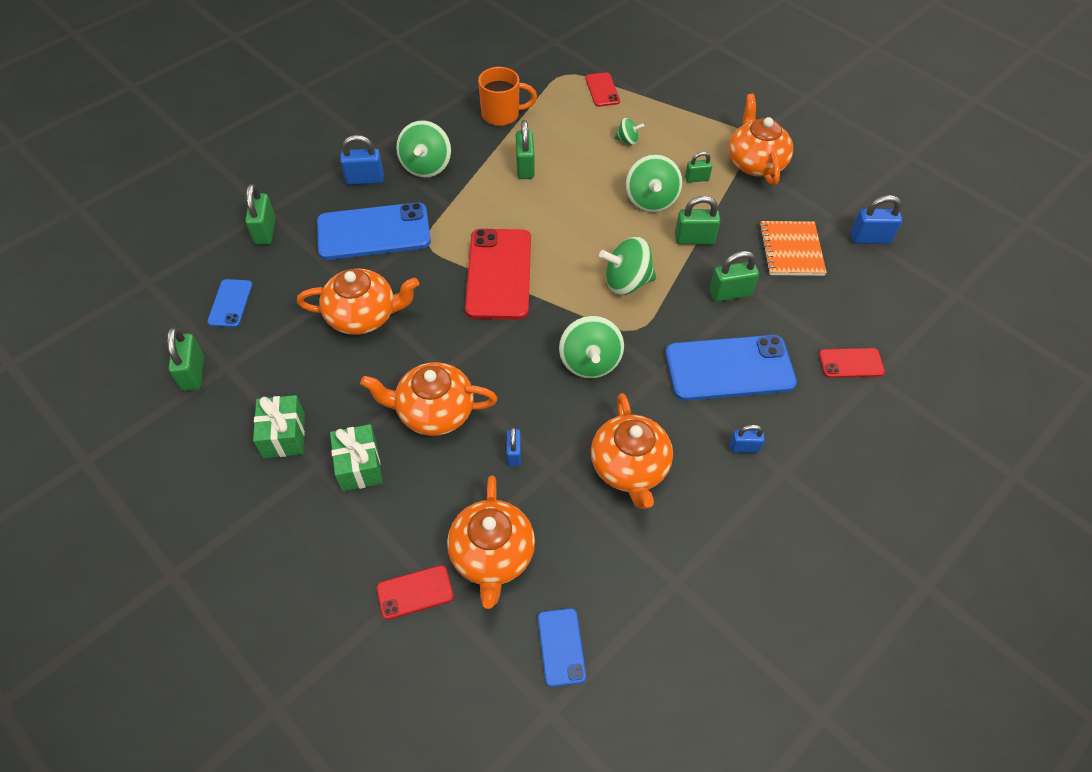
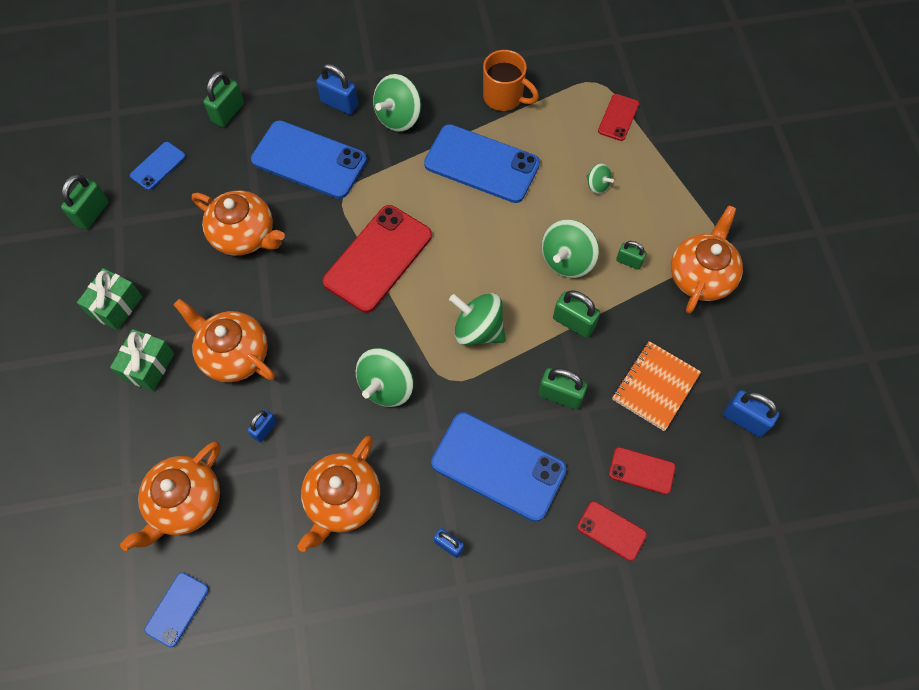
camera: 35 degrees right, 10 degrees up
red phone [376,565,453,620] -> red phone moved to [609,447,676,494]
green padlock [516,120,535,179] -> blue phone [424,124,540,203]

